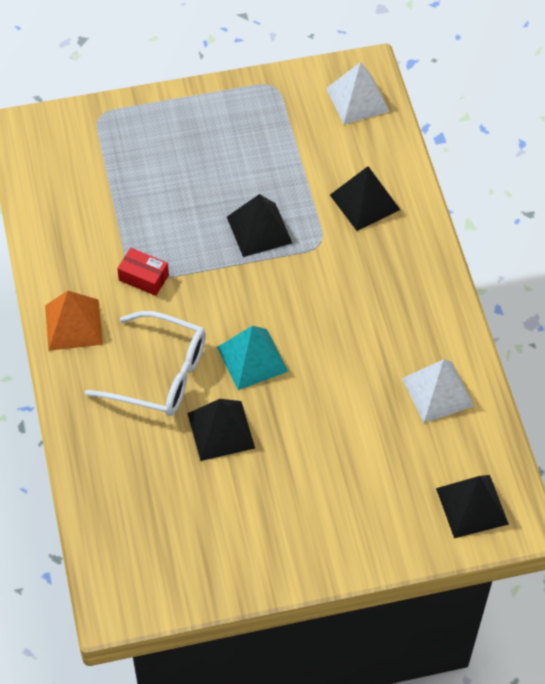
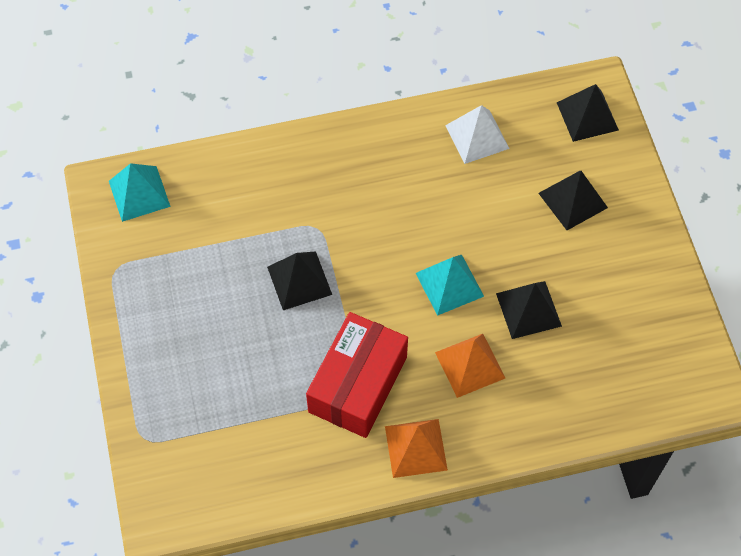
camera: 90 degrees left, 5 degrees up
white glasses [85,311,206,416] -> orange pyramid [435,334,505,398]
red box [117,248,169,296] -> red box [306,312,408,438], size x2.26
white pyramid [326,62,390,125] -> turquoise pyramid [109,163,171,222]
black pyramid [330,166,400,231] -> black pyramid moved to [538,171,608,230]

